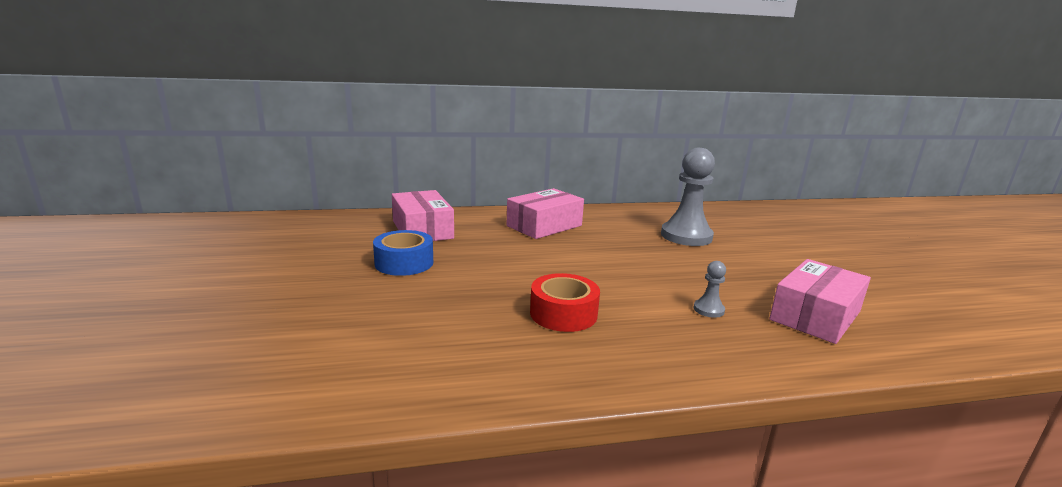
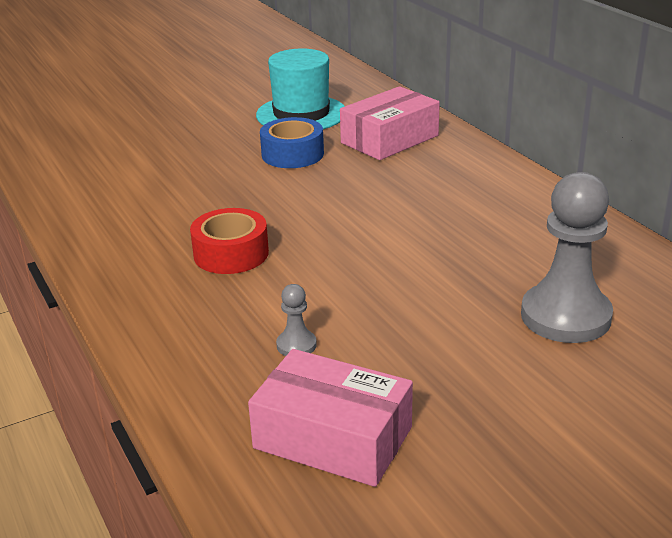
camera: 75 degrees right, 10 degrees up
pink box [506,188,584,239] -> none
none -> turquoise hat [256,48,345,129]

